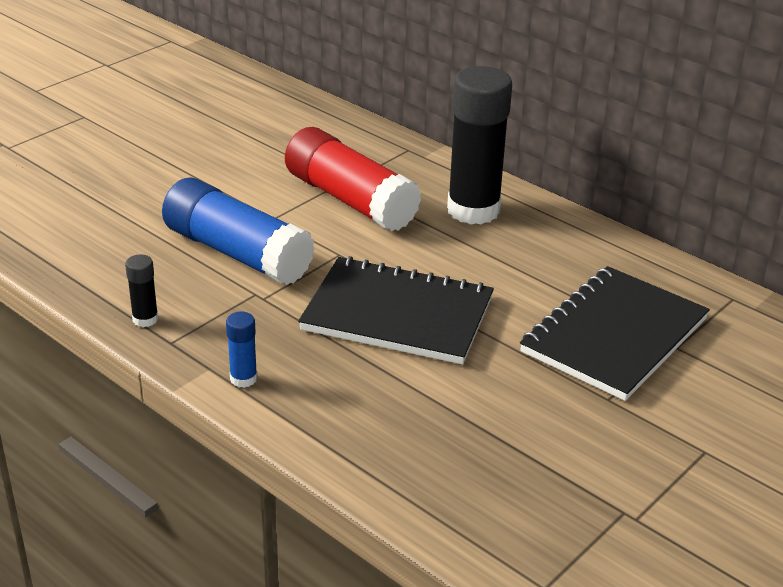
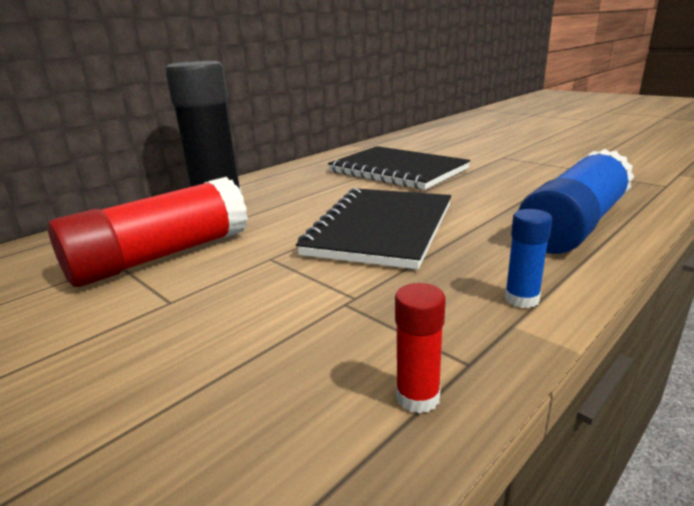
camera: 85 degrees left, 10 degrees down
black glue stick [125,255,158,327] -> red glue stick [395,283,446,414]
blue glue stick [162,178,315,286] -> blue glue stick moved to [519,149,635,254]

